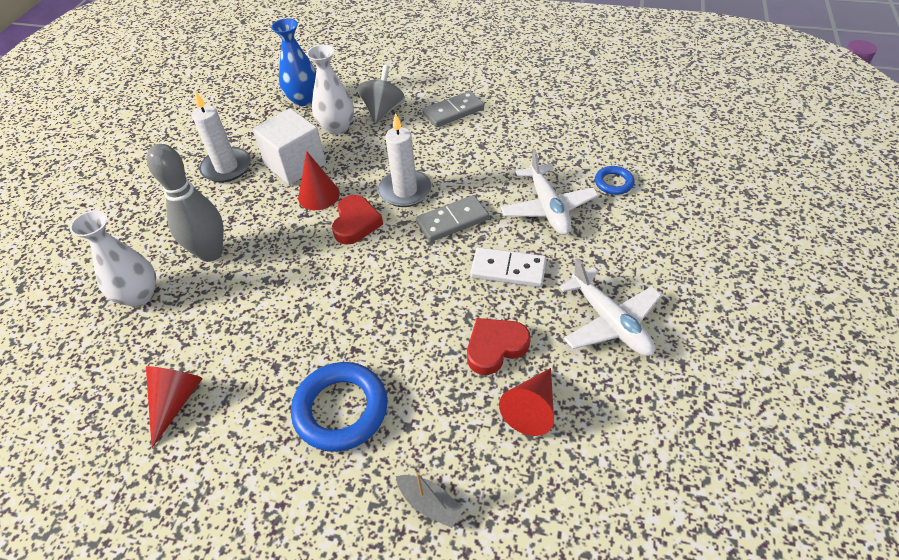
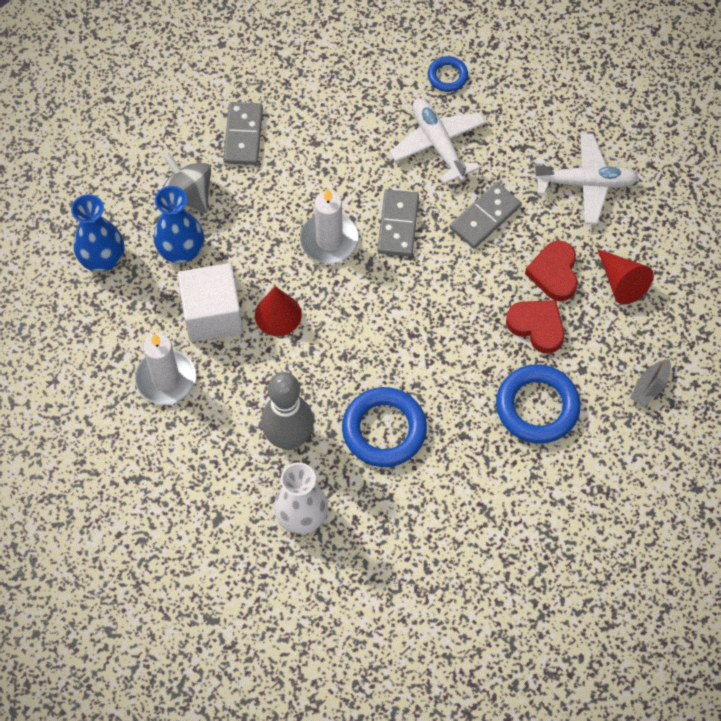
camera: 60 degrees left, 15 degrees up
red cone [146,366,203,448] -> none
white vase [307,44,354,135] -> blue vase [154,186,204,263]
red heart [332,195,383,245] -> red heart moved to [506,300,564,354]
grey boat [396,473,464,528] -> grey boat turned 150 degrees clockwise [630,359,671,407]
white domino [470,247,547,287] -> grey domino [450,182,521,249]
white plane [501,149,599,235] -> white plane turned 135 degrees counterclockwise [390,98,486,184]
none -> blue ring [342,387,427,467]

